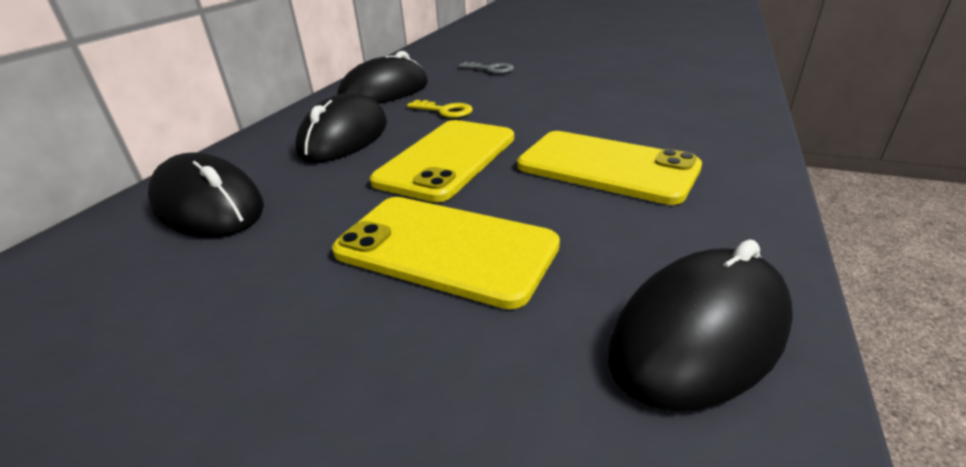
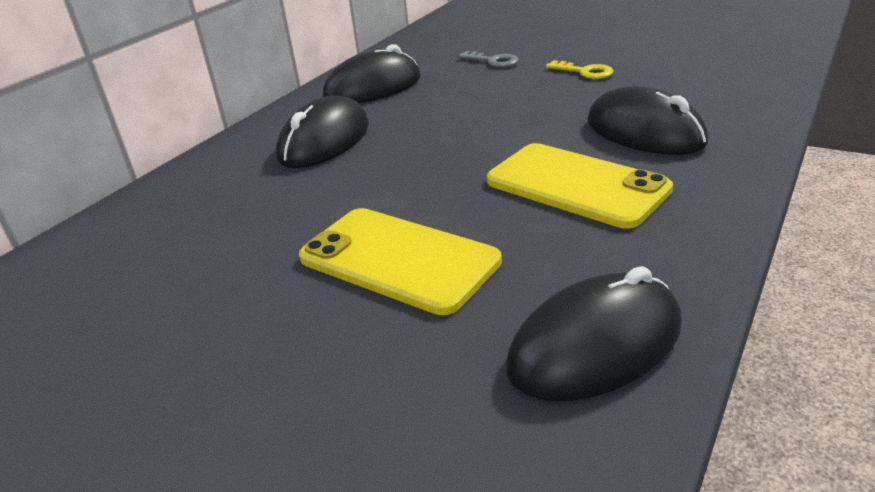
camera: 10 degrees right, 0 degrees up
black mouse [148,153,264,237] -> black mouse moved to [587,86,708,155]
yellow phone [370,120,514,202] -> none
yellow key [407,100,473,118] -> yellow key moved to [546,60,613,79]

